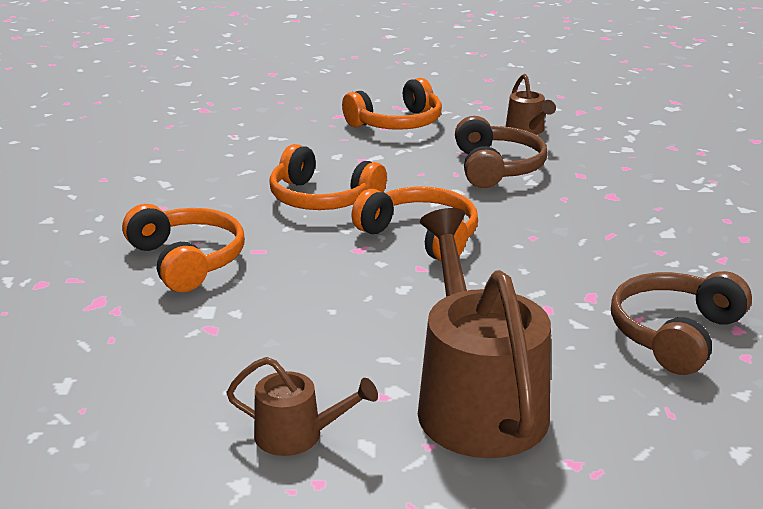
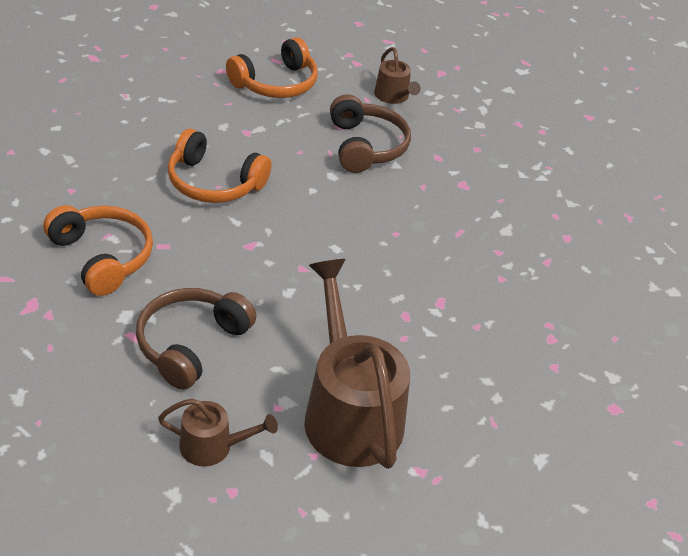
camera: 10 degrees left, 15 degrees up
orange headphones [352,187,478,262] -> none
brown headphones [611,271,752,375] -> brown headphones moved to [136,288,256,390]

